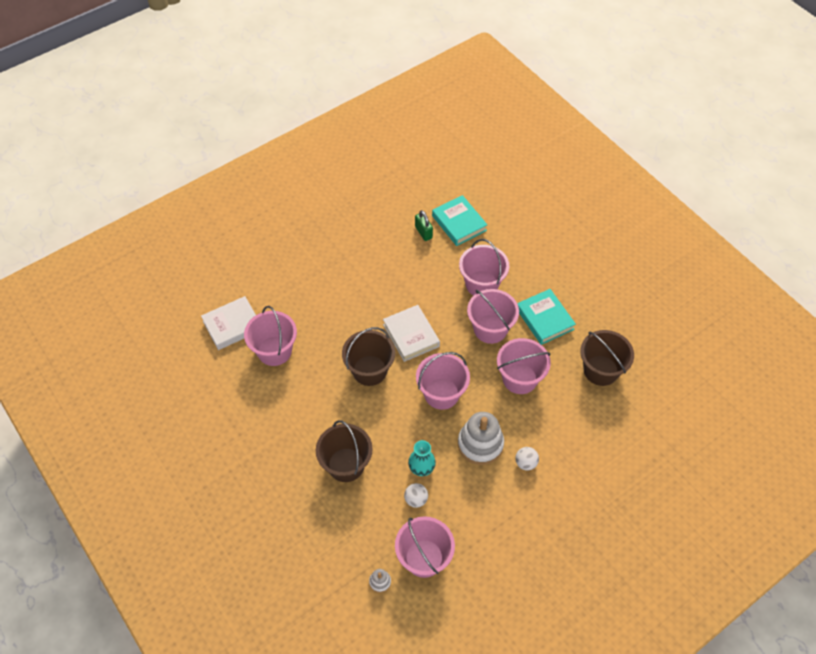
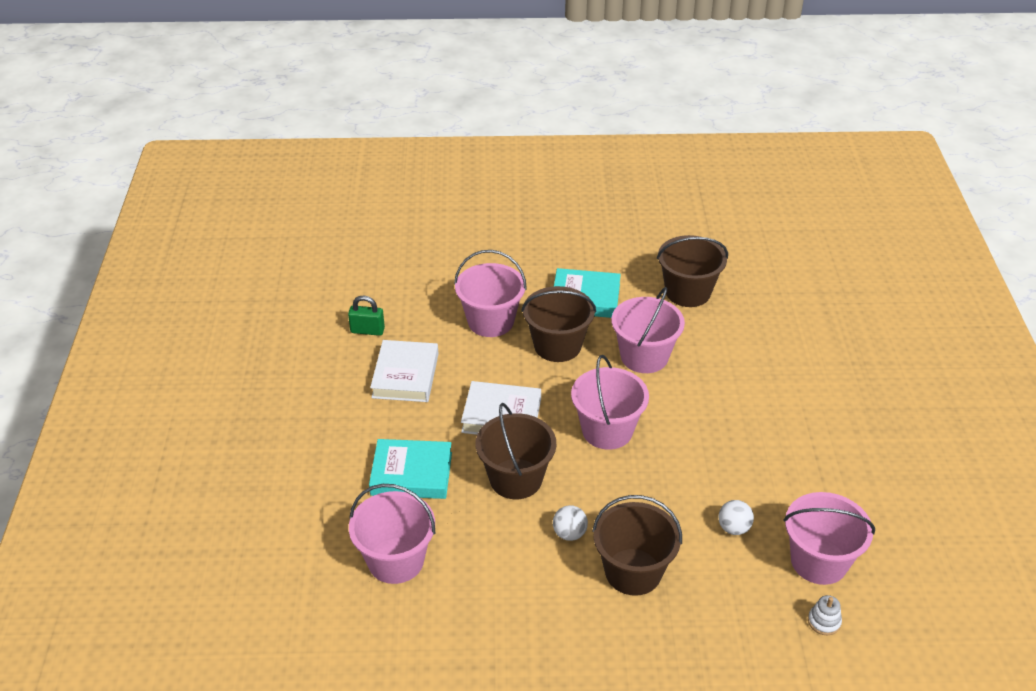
camera: 55 degrees left, 15 degrees down
white book [201,296,256,350] -> white book moved to [370,340,438,402]
turquoise vase [408,440,436,476] -> none
turquoise book [432,195,487,246] -> turquoise book moved to [369,439,452,499]
white stacking toy [458,412,504,465] -> none
pink bucket [467,289,519,344] -> brown bucket [521,286,596,362]
white ball [515,447,539,470] -> white ball moved to [553,505,588,541]

